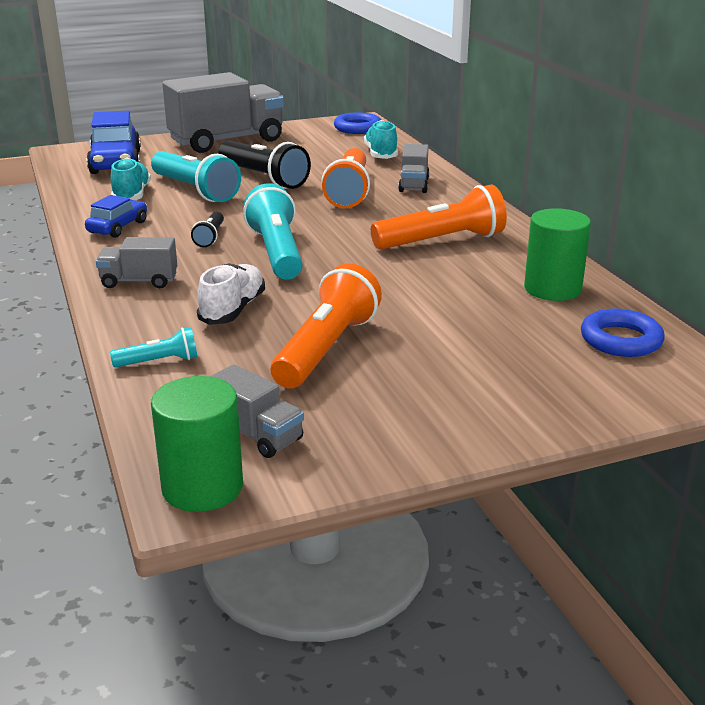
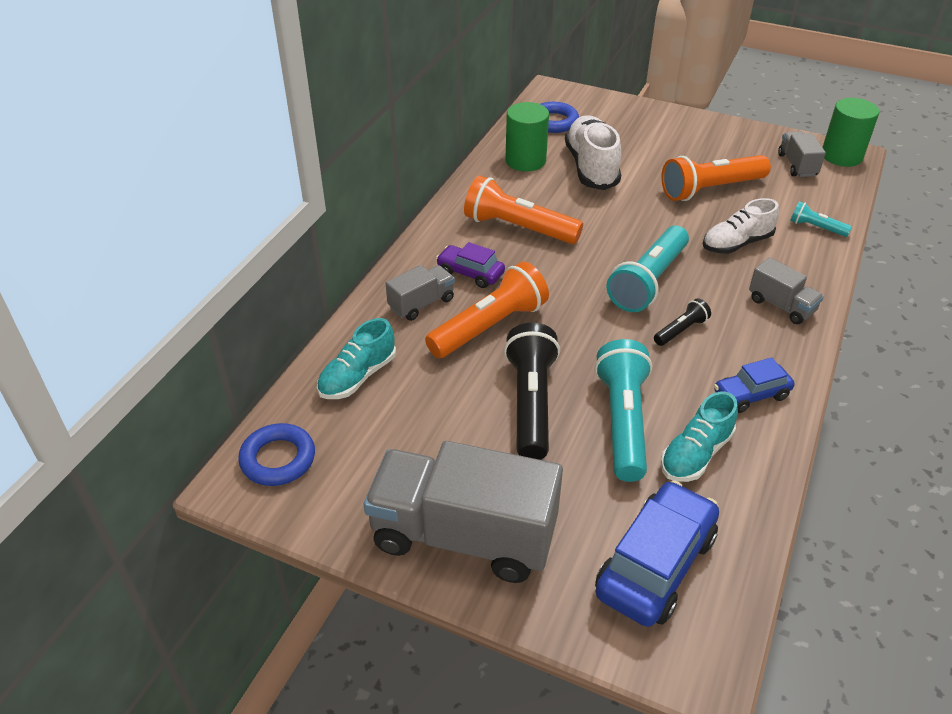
camera: 135 degrees left, 15 degrees up
none -> purple car [436,242,505,288]
none -> white shoe [565,115,621,190]

